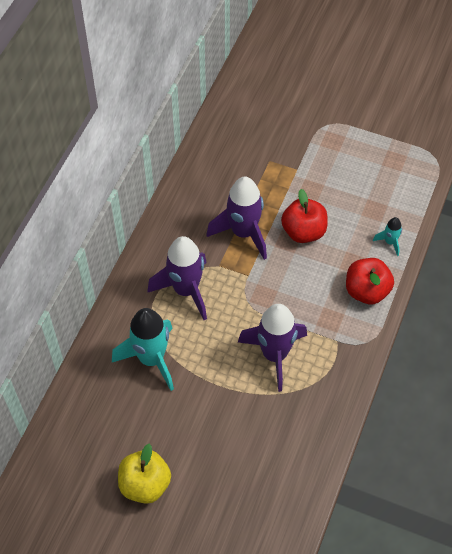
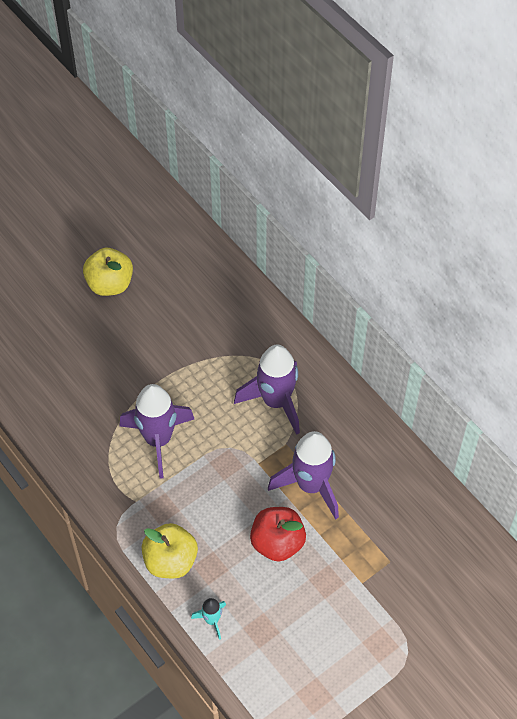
camera: 120 degrees right, 0 degrees up
turquoise rocket [112,308,174,391] -> none
red apple [346,258,394,304] -> yellow apple [142,523,198,578]

